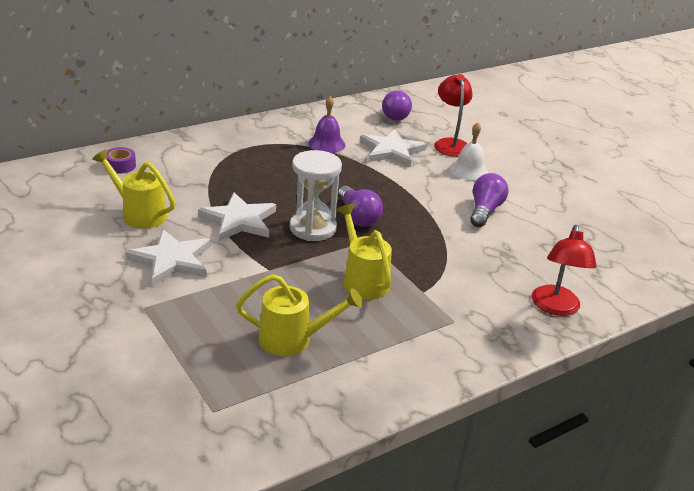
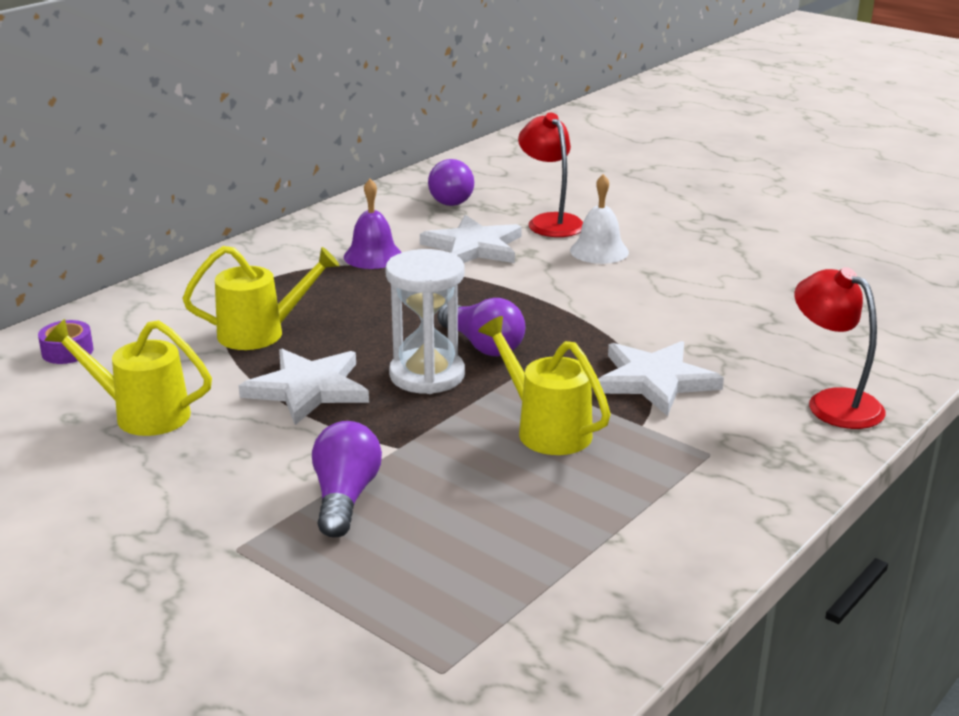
camera: 15 degrees left, 5 degrees down
white star [126,229,211,286] -> white star moved to [598,341,724,416]
yellow watering can [236,274,363,356] -> yellow watering can moved to [183,246,340,350]
purple light bulb [470,173,508,227] -> purple light bulb moved to [312,421,382,538]
red lamp [532,225,597,316] -> red lamp turned 150 degrees clockwise [794,267,886,429]

